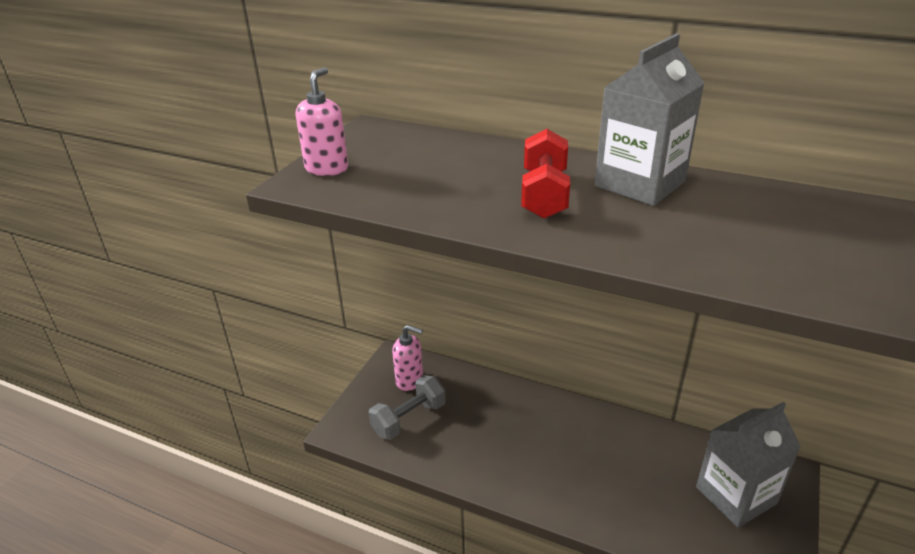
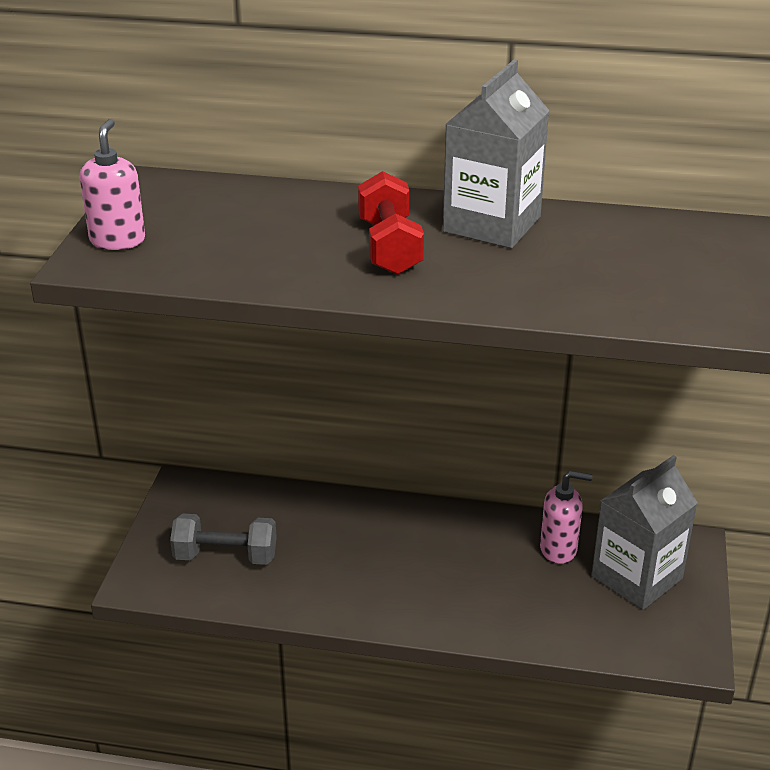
camera: 15 degrees left, 0 degrees up
grey dumbbell [369,375,446,440] -> grey dumbbell turned 60 degrees clockwise [170,513,277,565]
pink soap dispenser [392,325,423,391] -> pink soap dispenser moved to [540,471,592,564]

